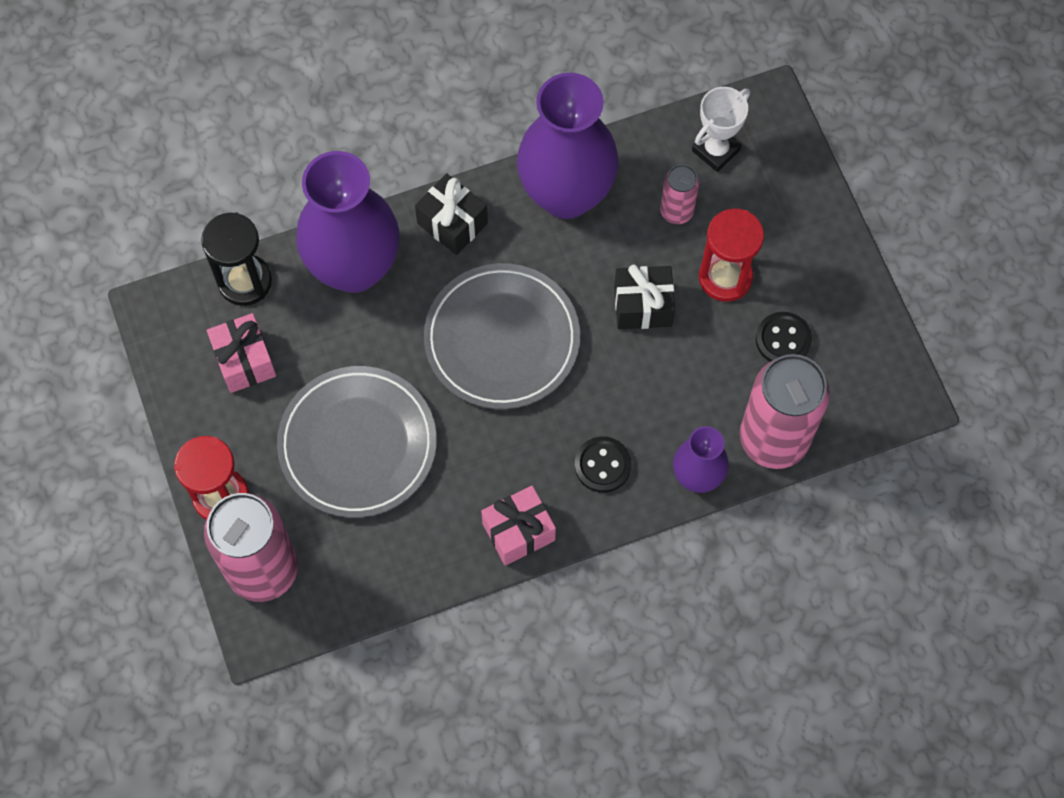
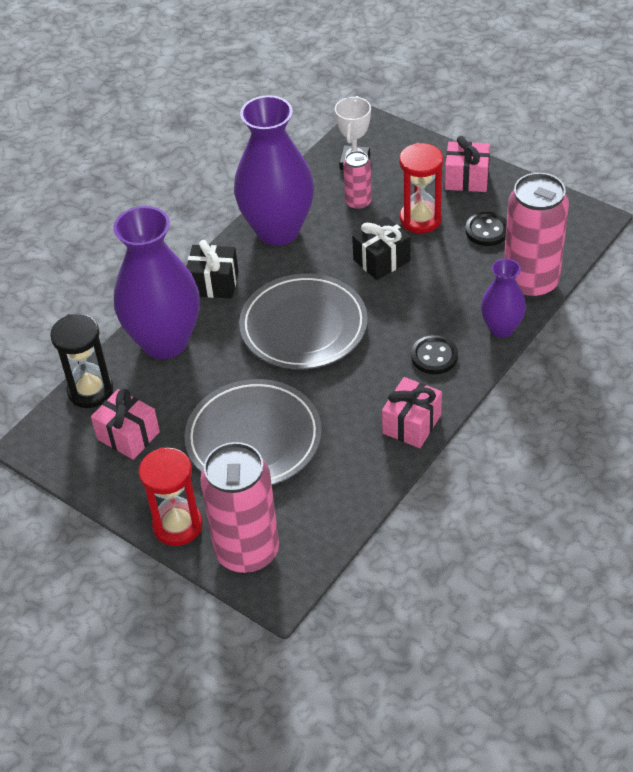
camera: 30 degrees left, 20 degrees down
none -> pink gift [445,136,490,192]

